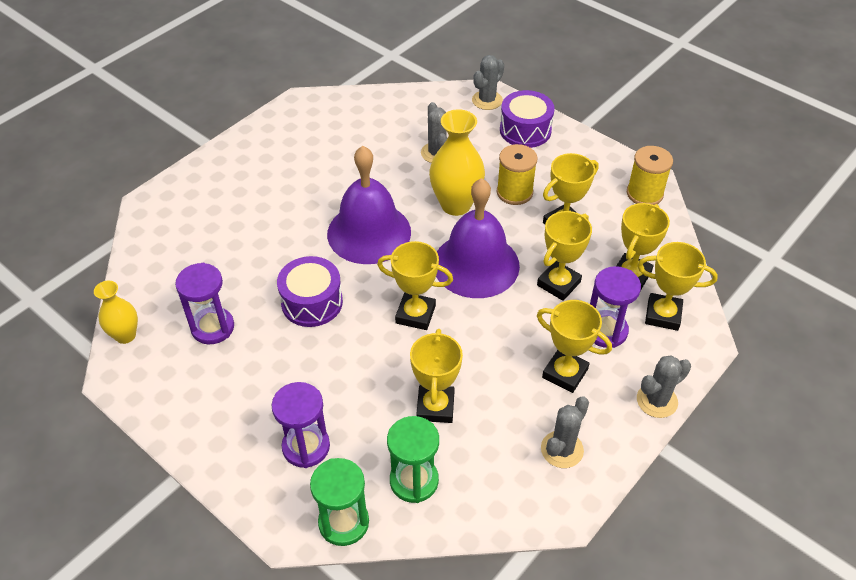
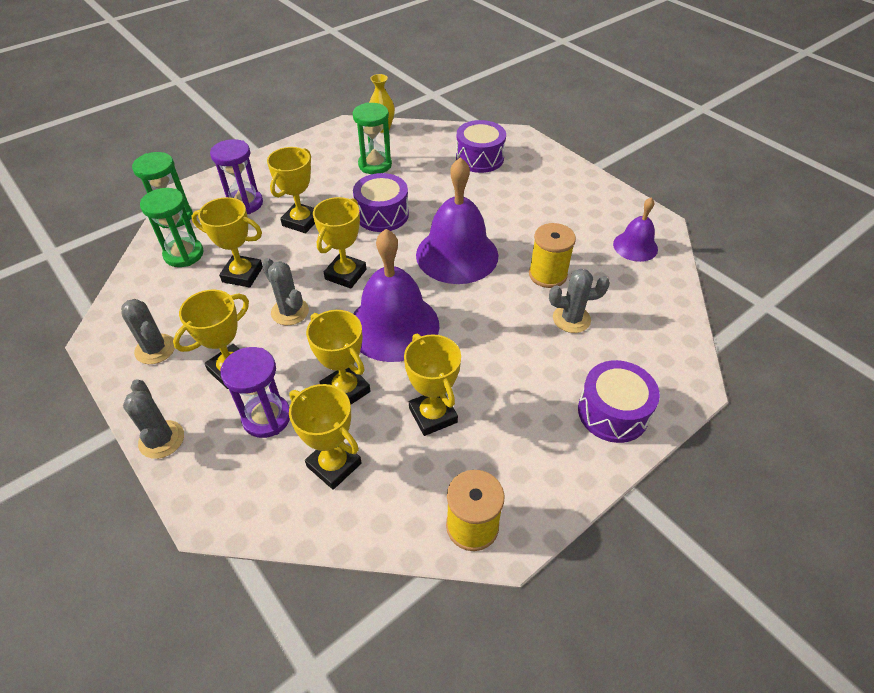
camera: 100 degrees right, 0 degrees up
purple hourglass [175,263,234,344] -> green hourglass [353,102,392,174]
yellow vase [429,109,485,216] -> none
grey cactus [472,55,504,110] -> grey cactus moved to [262,258,309,325]
yellow spool [497,144,538,205] -> yellow spool moved to [529,223,576,288]
yellow trophy [637,242,718,331] -> yellow trophy moved to [267,147,315,233]
none -> purple drum [456,120,506,173]
none -> purple bell [613,197,658,262]

